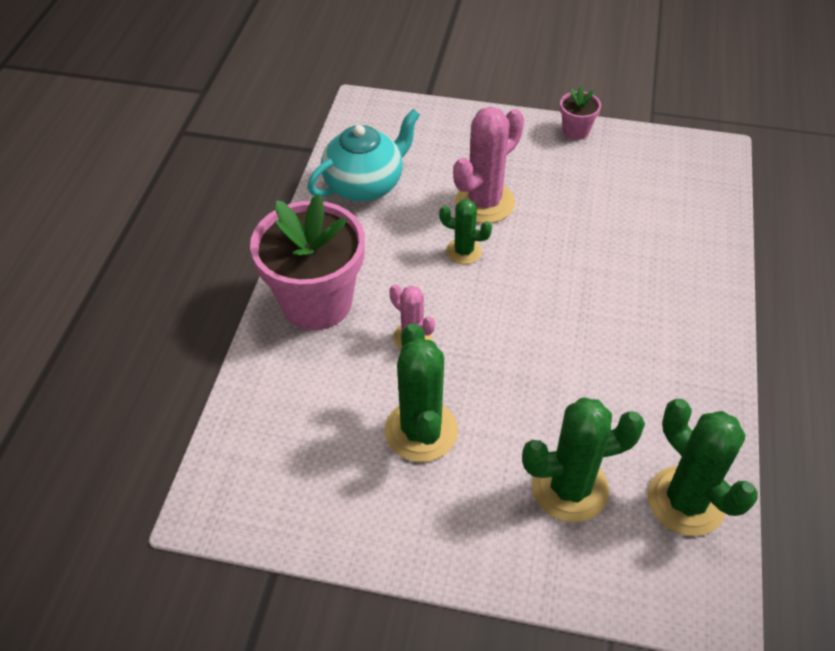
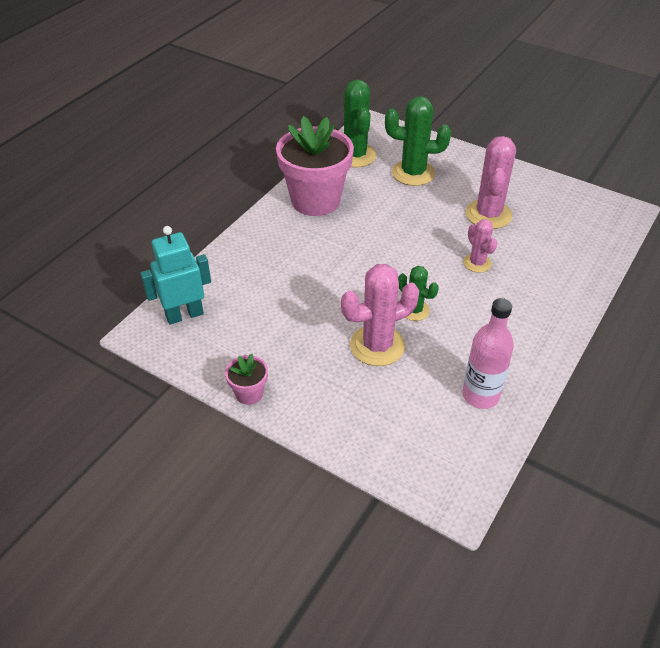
camera: 160 degrees left, 5 degrees down
pink flower pot [250,194,365,330] -> pink flower pot moved to [276,116,354,216]
turquoise teapot [307,109,420,201] -> pink bottle [462,298,514,409]
green cactus [385,323,458,462] -> pink cactus [466,136,516,229]
none -> turquoise robot [140,226,211,325]

